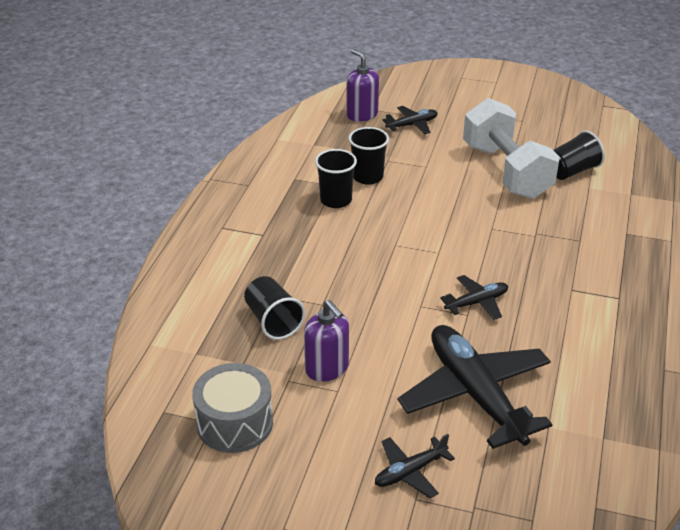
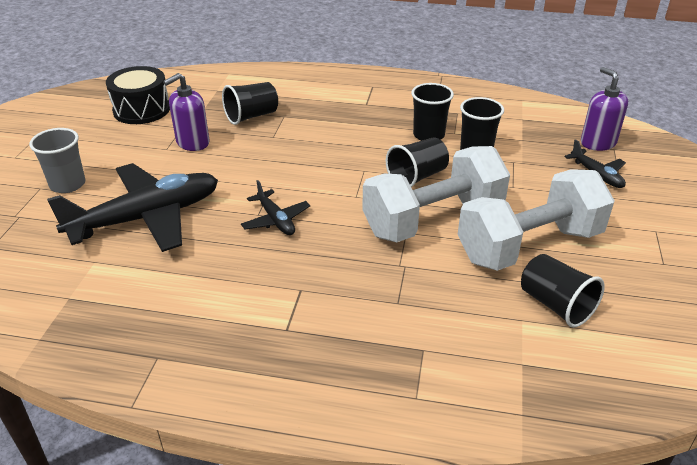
camera: 85 degrees right, 0 degrees up
grey drum [192,363,273,453] -> black drum [106,66,170,124]
purple soap dispenser [346,49,379,122] -> purple soap dispenser turned 75 degrees counterclockwise [581,67,628,151]
black plane [375,434,455,498] -> grey cup [29,128,85,193]
none -> white dumbbell [362,146,510,242]
none -> black cup [386,138,449,187]

